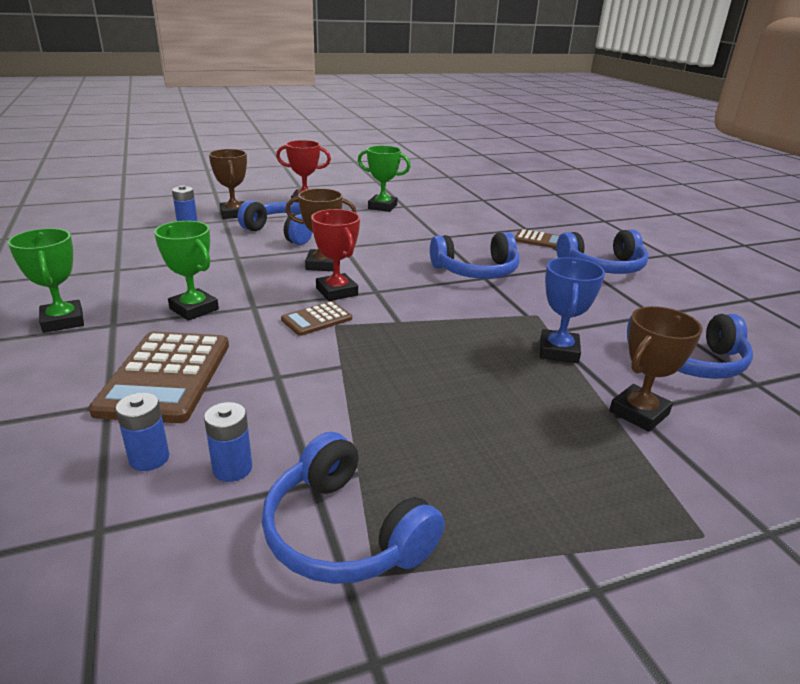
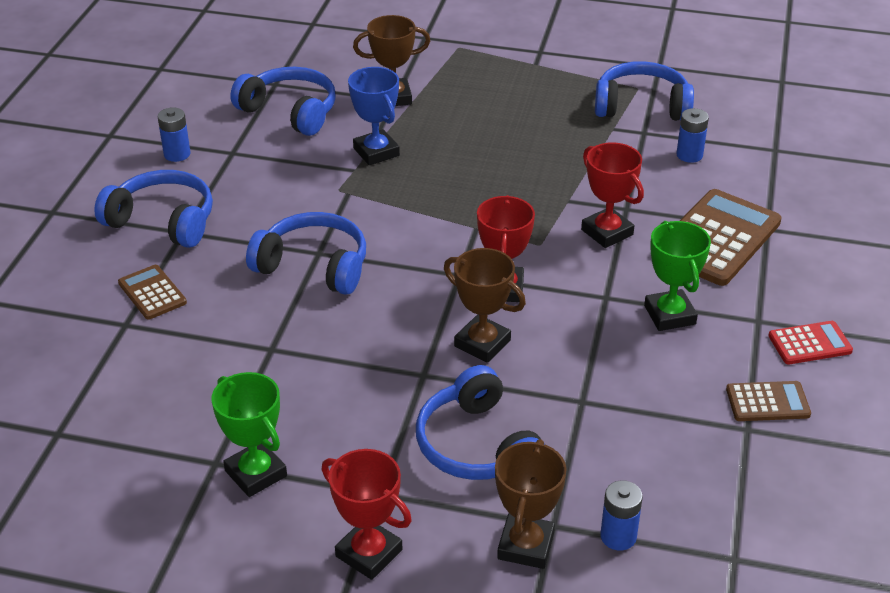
camera: 145 degrees left, 10 degrees up
green trophy [8,228,84,333] -> red calculator [768,321,853,364]
blue battery [116,392,170,471] -> blue battery moved to [158,107,190,162]
blue headphones [262,432,445,584] -> blue headphones turned 75 degrees counterclockwise [595,61,694,121]
brown calculator [281,301,352,336] -> brown calculator moved to [726,381,811,421]
blue trophy [540,257,605,363] -> blue trophy turned 75 degrees counterclockwise [348,67,400,165]
none -> red trophy [581,142,644,248]

